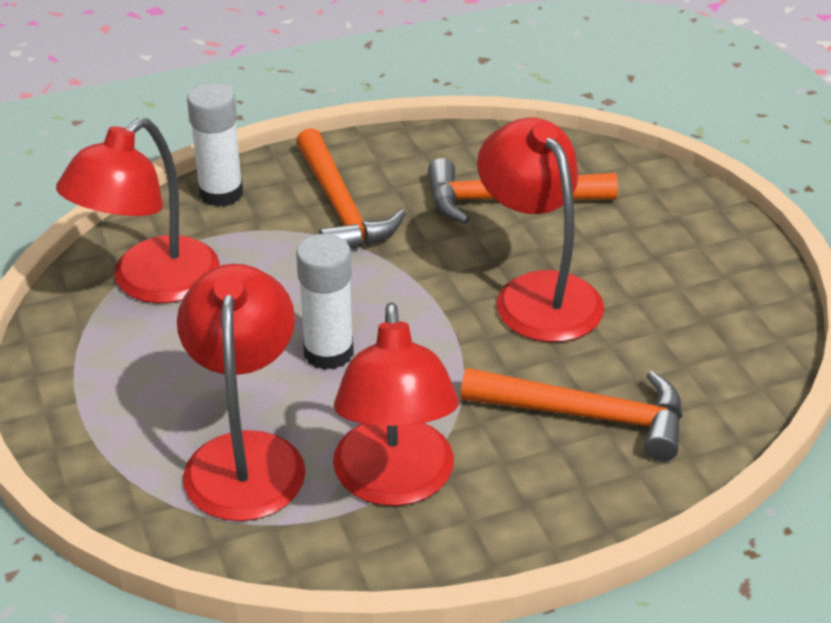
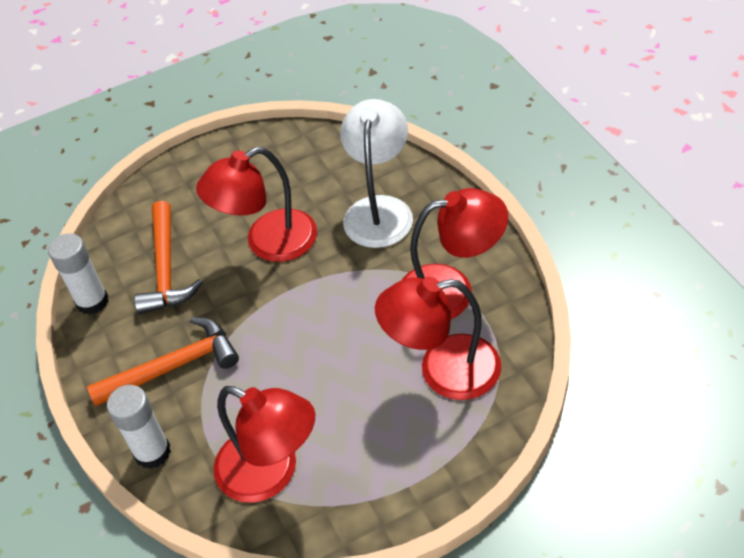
camera: 90 degrees left, 10 degrees up
white glue stick [296,234,354,370] -> white glue stick moved to [48,233,108,315]
orange hammer [461,368,683,461] -> white lamp [340,99,413,248]

